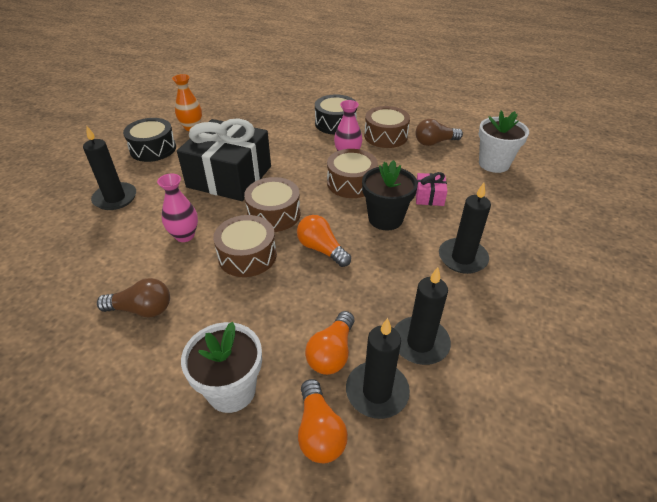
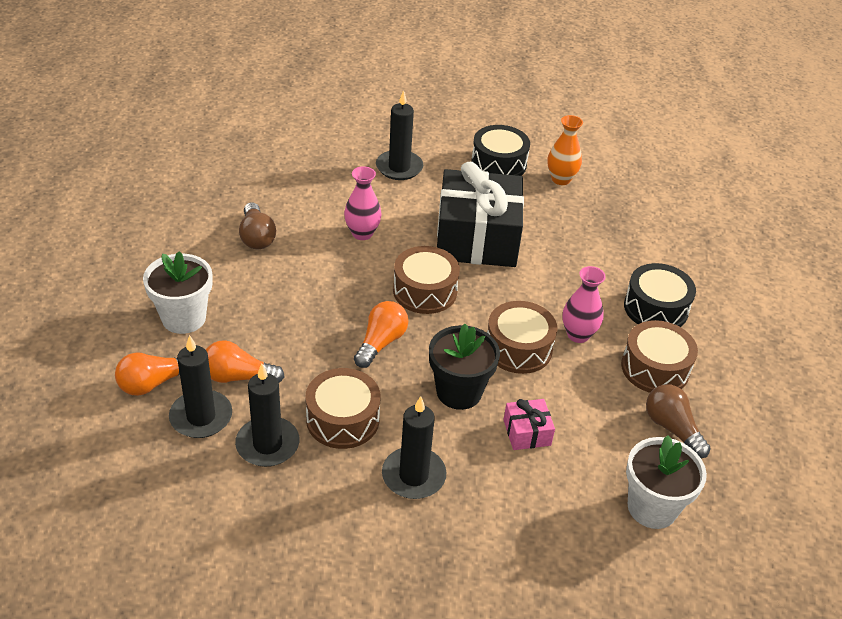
camera: 70 degrees right, 0 degrees up
brown drum [213,215,277,277] -> brown drum moved to [305,368,380,449]

